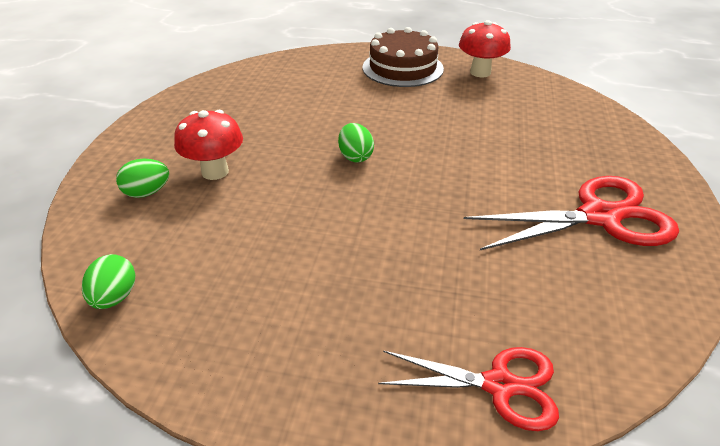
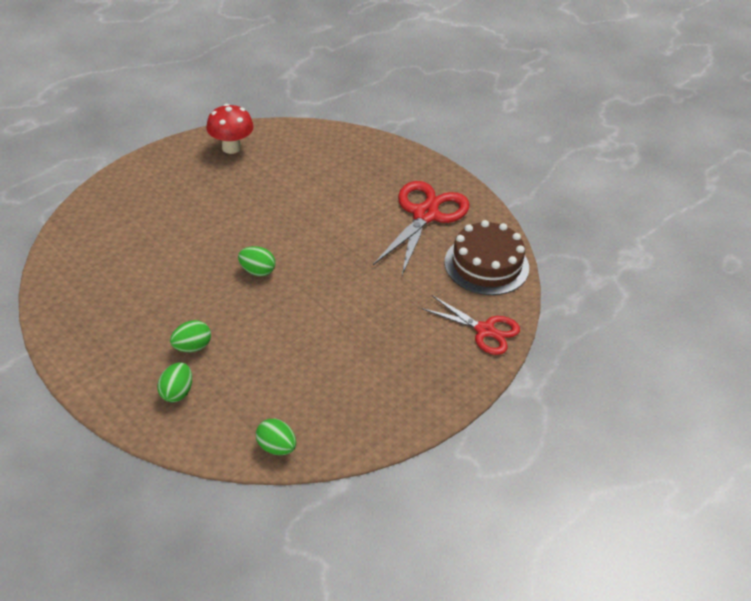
camera: 55 degrees left, 5 degrees up
red mushroom [174,110,243,180] -> green egg [170,320,211,352]
brown cake [363,27,444,87] -> brown cake moved to [445,220,529,295]
red scissors [378,347,559,431] -> red scissors turned 75 degrees clockwise [421,295,520,355]

